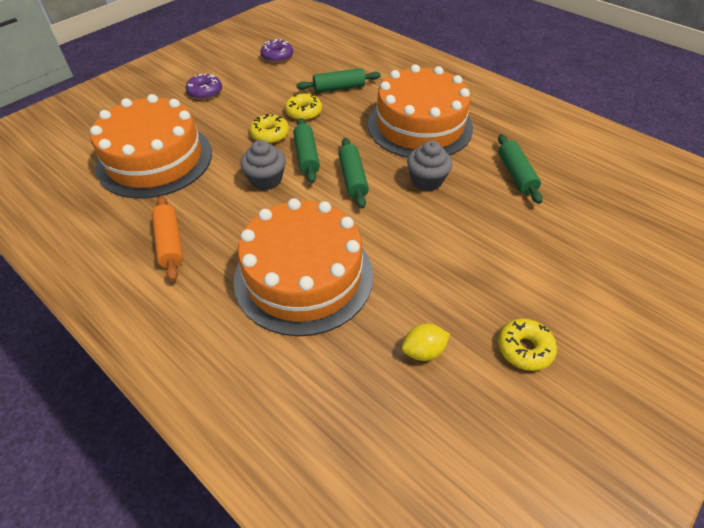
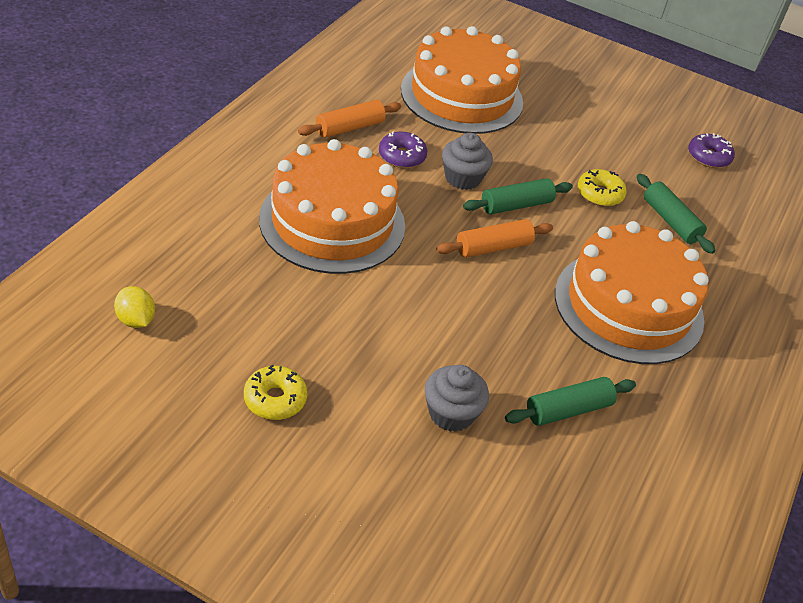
camera: 70 degrees right, 5 degrees down
purple donut [186,73,222,100] -> purple donut moved to [379,131,427,168]
yellow donut [250,113,289,144] -> none
green rolling pin [338,138,369,209] -> orange rolling pin [436,219,553,258]
yellow lemon [402,324,450,361] -> yellow lemon moved to [114,286,155,328]
grey cupcake [407,141,452,191] -> grey cupcake moved to [425,365,489,432]

